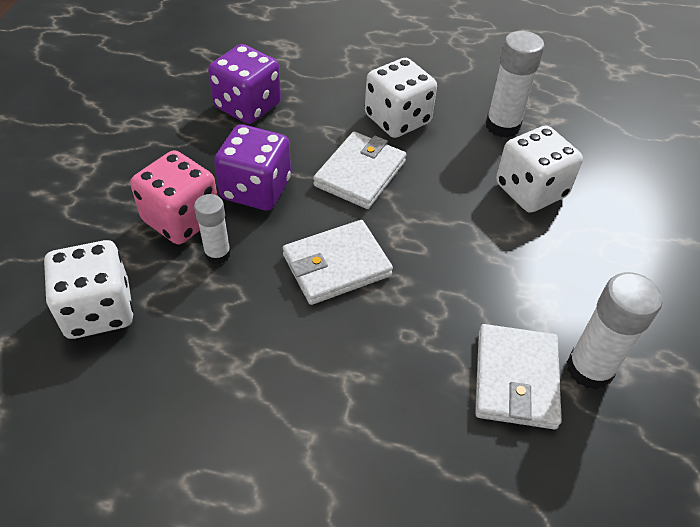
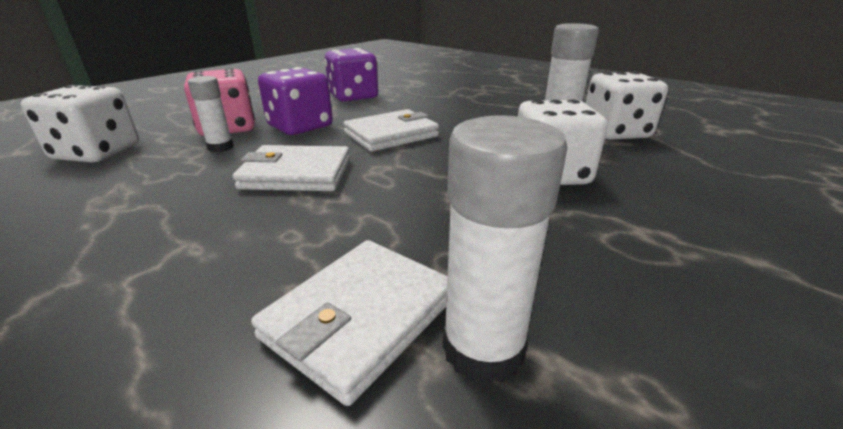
camera: 30 degrees right, 20 degrees down
white dice [365,58,437,138] -> white dice moved to [586,72,668,140]

